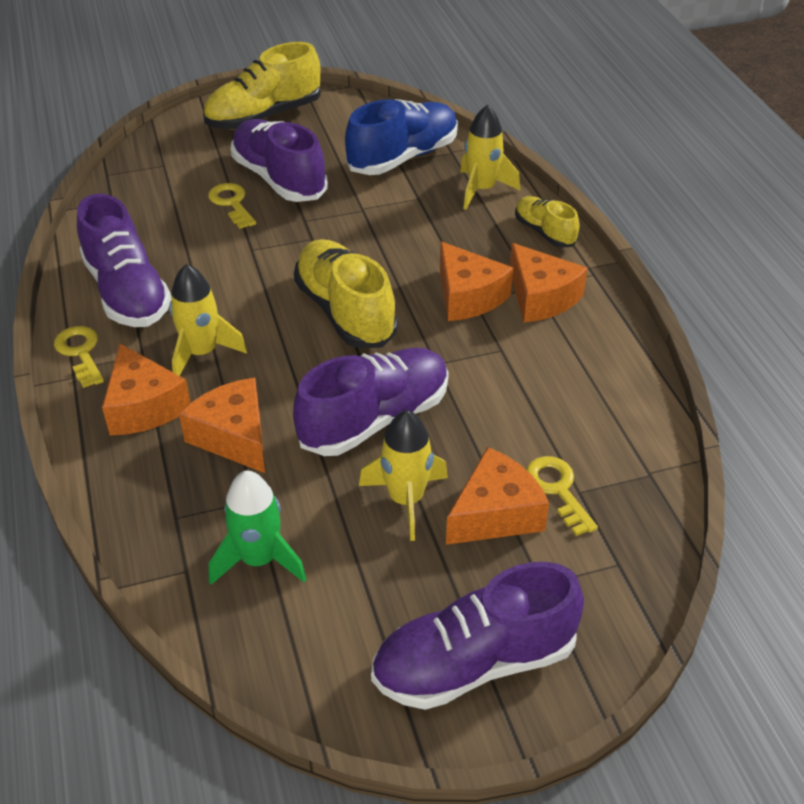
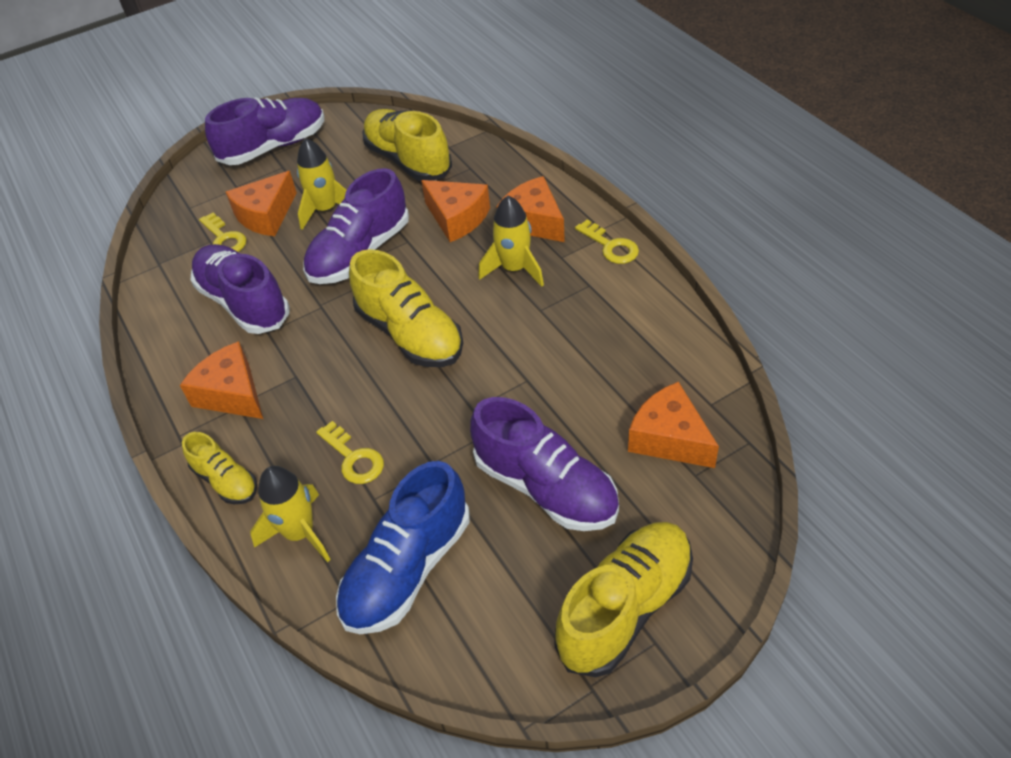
camera: 170 degrees right, 5 degrees up
purple shoe [77,194,172,327] -> purple shoe moved to [191,244,289,334]
yellow key [208,183,256,229] -> yellow key moved to [316,421,384,484]
green rocket [209,471,306,585] -> yellow shoe [363,109,452,181]
orange cheese [440,242,513,321] -> orange cheese moved to [628,382,719,468]

